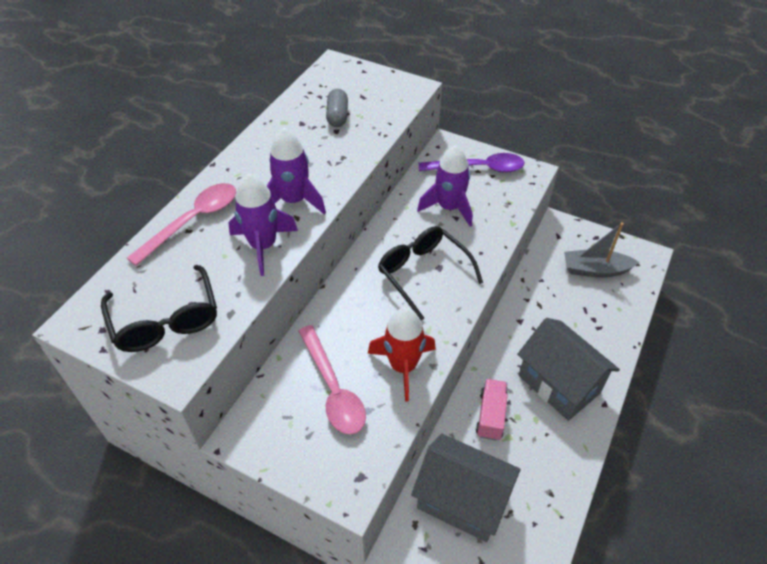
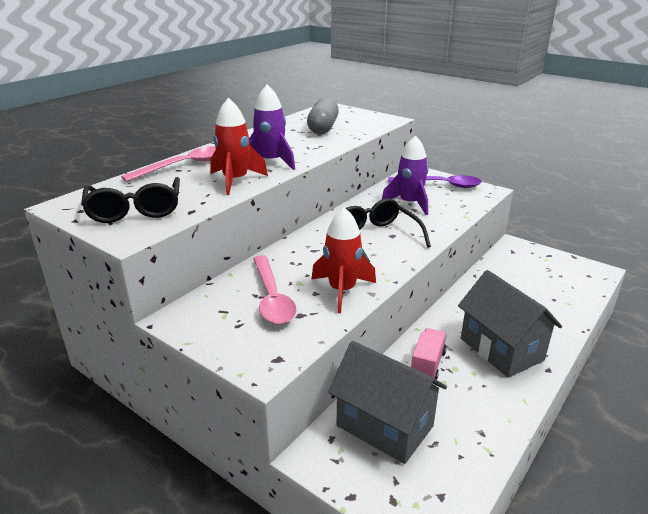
camera: 10 degrees right, 20 degrees down
purple rocket [228,173,298,276] -> red rocket [210,98,268,195]
grey capsule [326,89,348,127] -> grey capsule [307,97,339,134], size x1.51
grey boat [564,222,639,278] -> none

